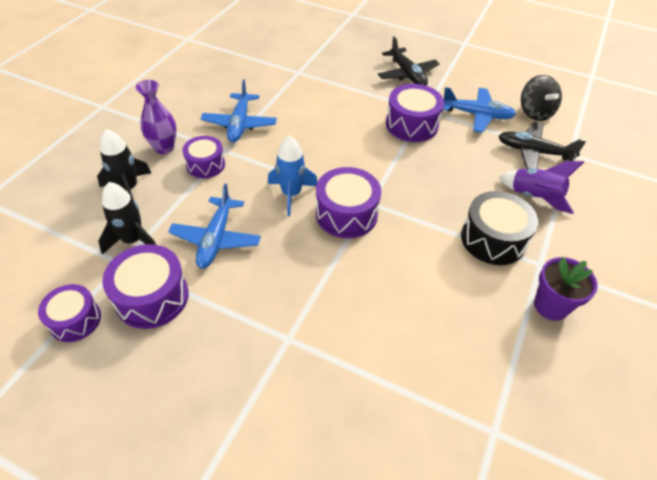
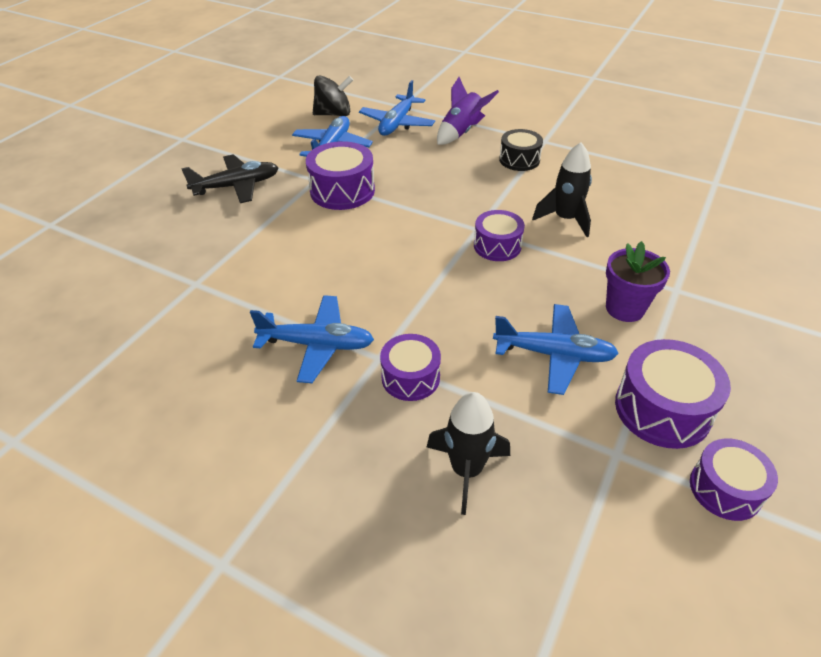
camera: 85 degrees left, 5 degrees down
black rocket [98,182,156,255] -> black rocket moved to [532,142,592,237]
purple vase [135,80,177,154] -> none
blue rocket [268,136,317,216] -> none
purple drum [316,167,381,238] -> purple drum [474,210,525,261], size x0.66
black drum [461,191,538,265] -> black drum [499,129,543,171], size x0.66
black plane [499,121,587,169] -> blue plane [359,80,435,136]
purple flower pot [534,257,598,321] -> purple flower pot moved to [606,241,670,322]

